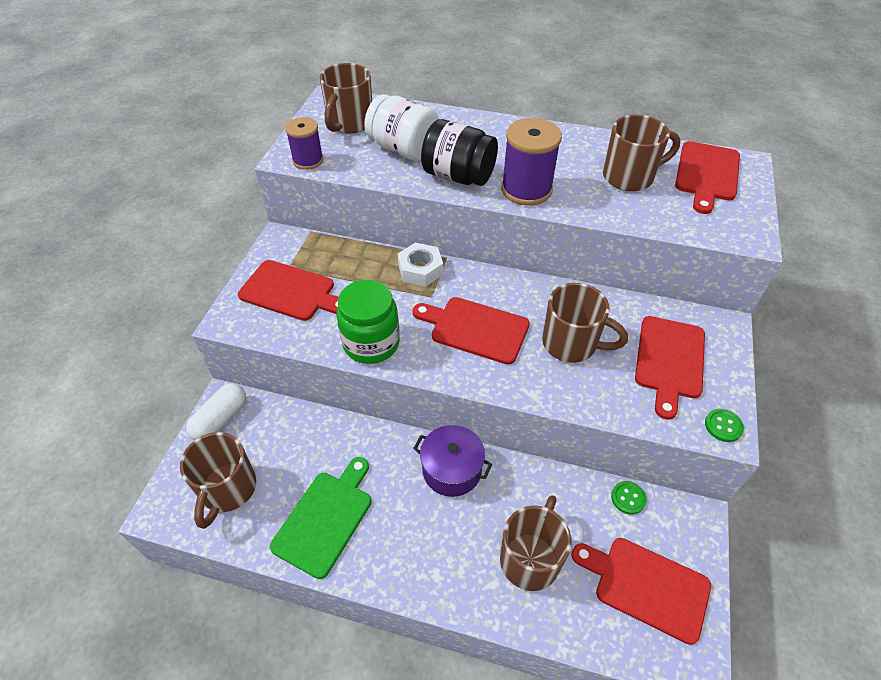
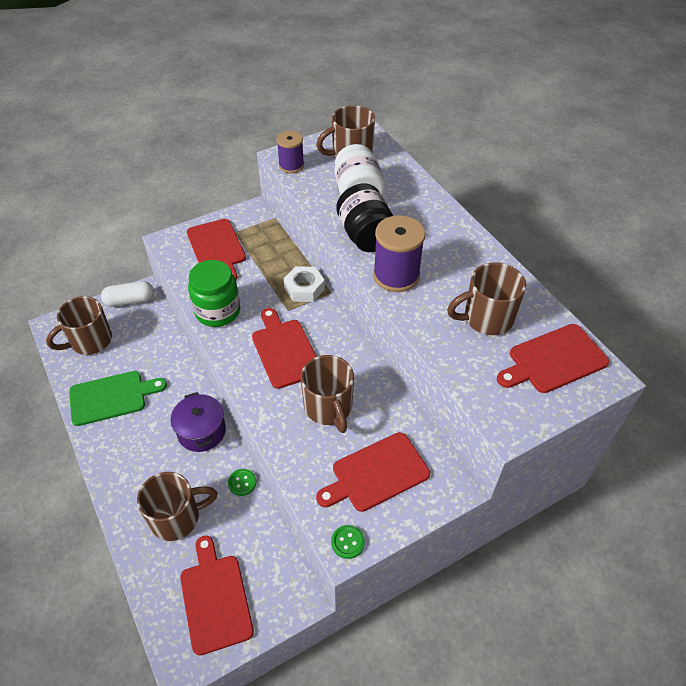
camera: 45 degrees right, 0 degrees up
brown mug [603,115,681,191] -> brown mug turned 135 degrees clockwise [447,262,526,335]
green button [611,481,647,515] -> green button moved to [228,469,256,496]

